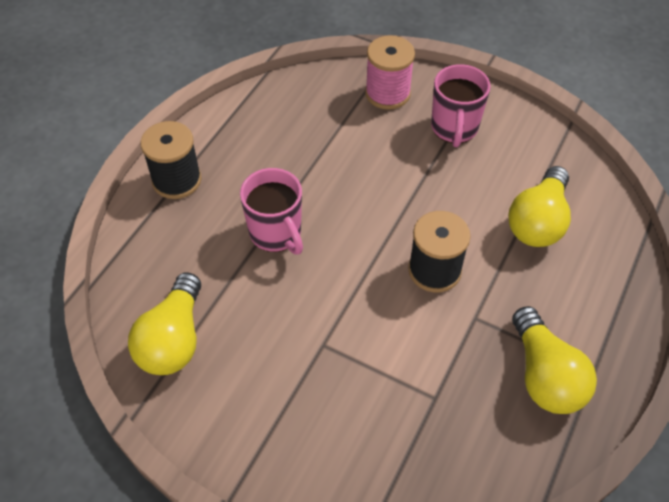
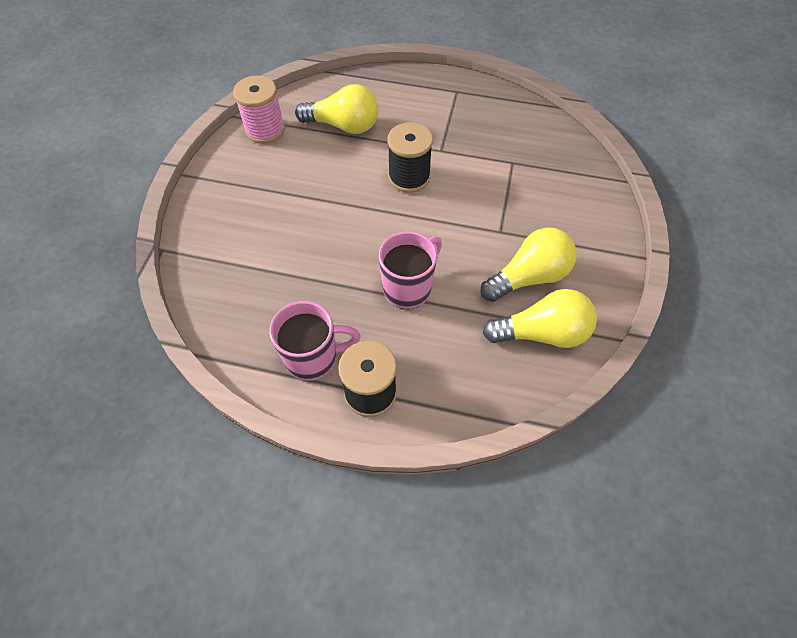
camera: 105 degrees left, 5 degrees up
pink spool [365,35,415,110] -> pink spool moved to [233,76,285,144]
pink mug [431,64,491,147] -> pink mug moved to [269,301,361,381]
yellow light bulb [512,306,597,414] -> yellow light bulb moved to [480,227,577,302]

